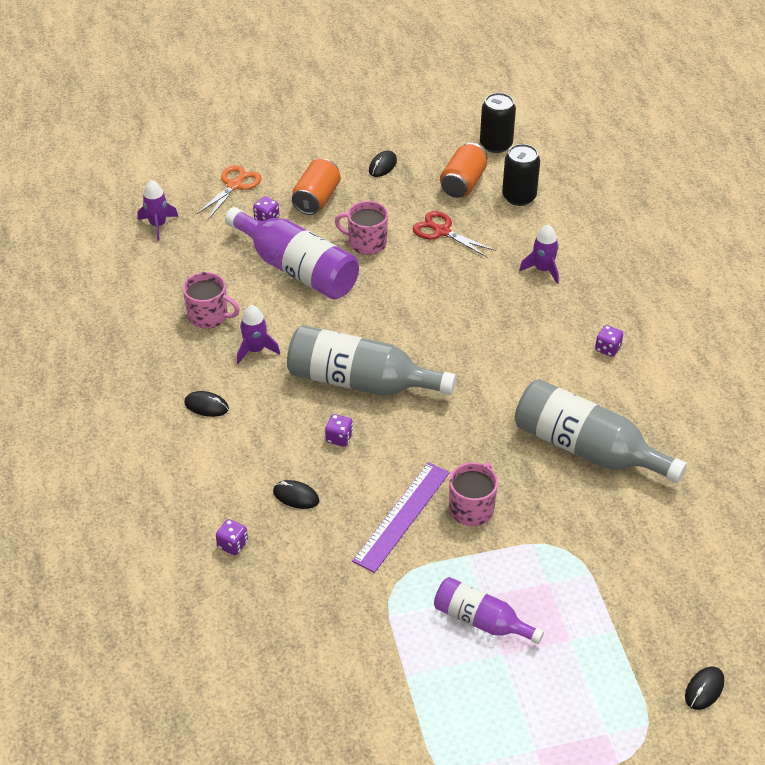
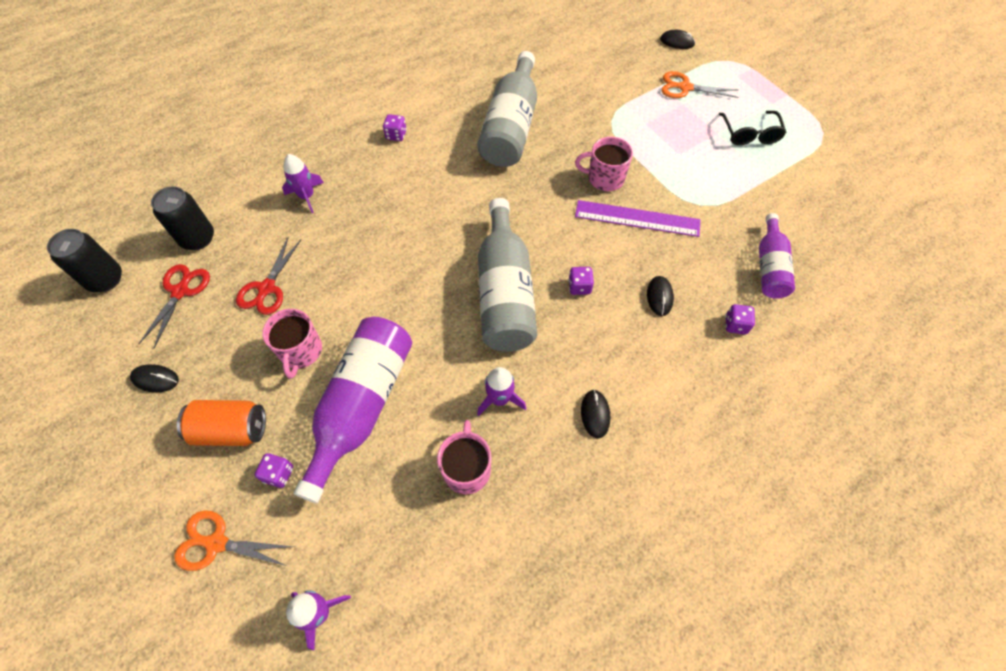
camera: 110 degrees left, 15 degrees up
purple bottle [434,577,544,644] -> purple bottle moved to [759,213,795,299]
orange can [440,143,487,198] -> red scissors [139,264,210,348]
none -> orange scissors [661,71,739,98]
none -> black glasses [719,111,787,145]

